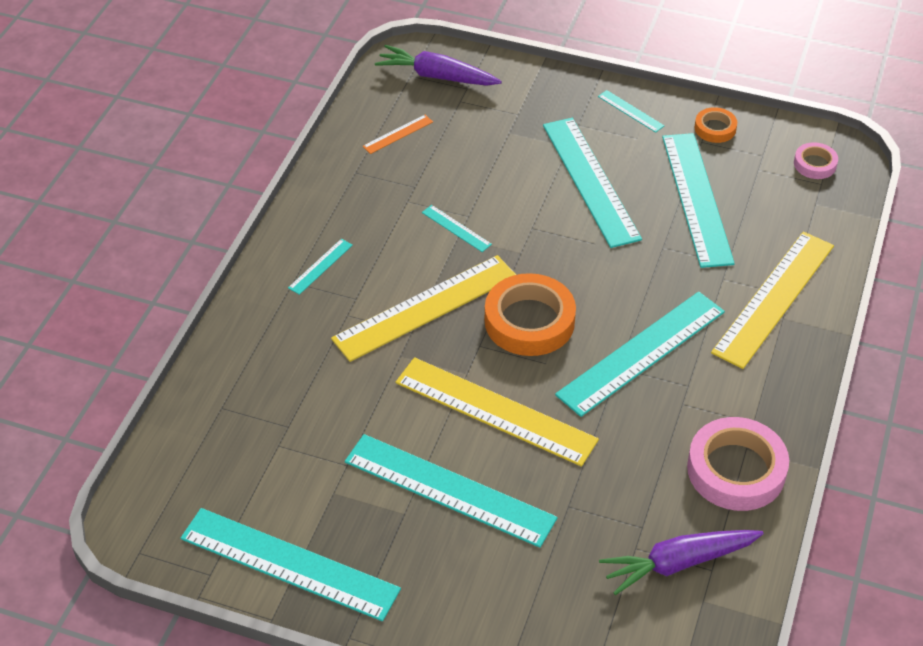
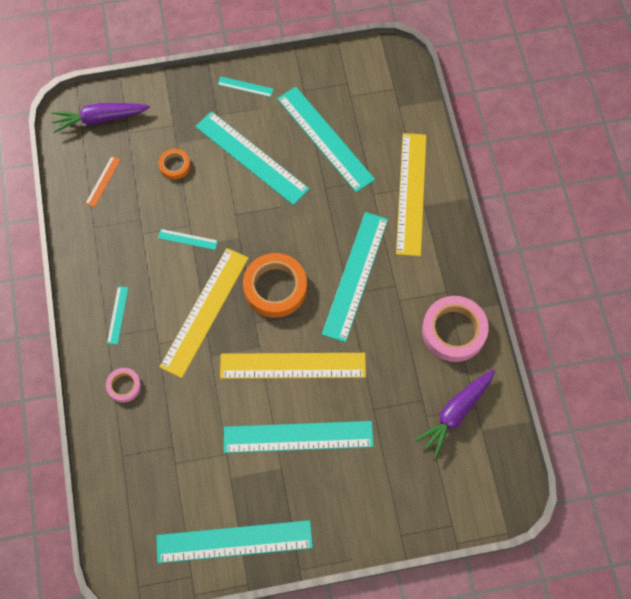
camera: 30 degrees left, 20 degrees up
orange tape [694,107,737,143] -> orange tape moved to [158,148,190,180]
pink tape [794,142,838,179] -> pink tape moved to [106,368,141,403]

